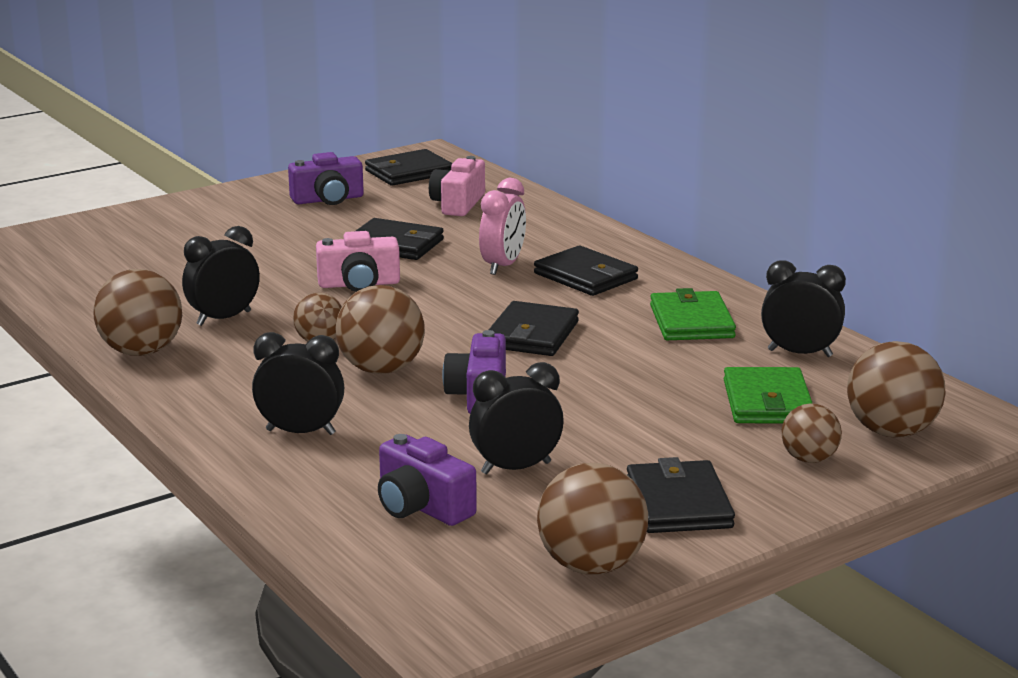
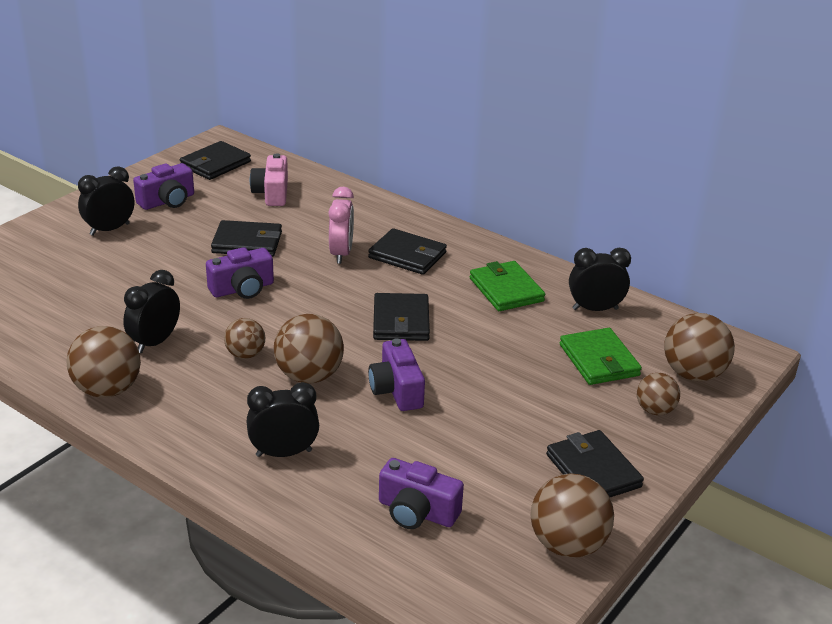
camera: 20 degrees left, 10 degrees up
pink camera [316,231,400,292] -> purple camera [206,247,274,299]
black clock [469,362,564,474] -> black clock moved to [78,166,134,236]

